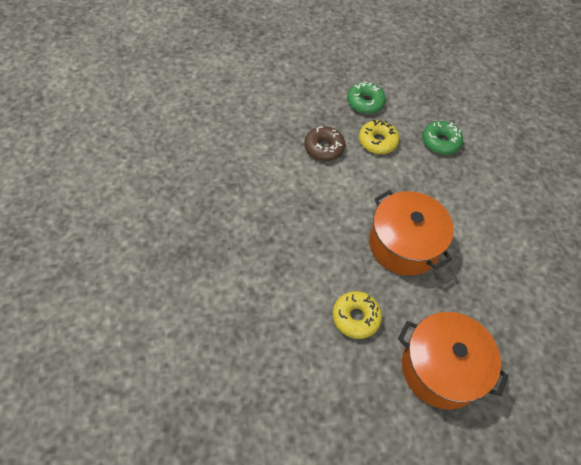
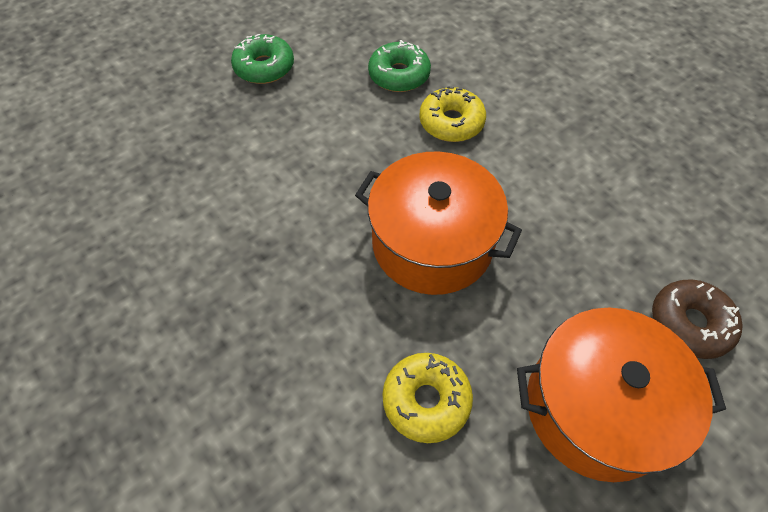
camera: 25 degrees left, 0 degrees up
brown donut [304,126,345,161] -> brown donut moved to [652,279,743,359]
yellow donut [359,120,399,154] -> yellow donut moved to [419,86,486,142]

